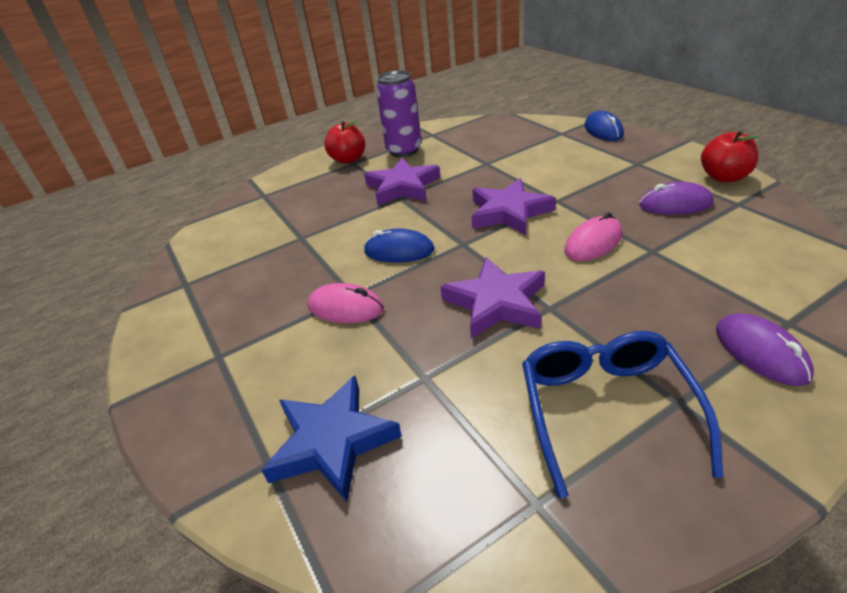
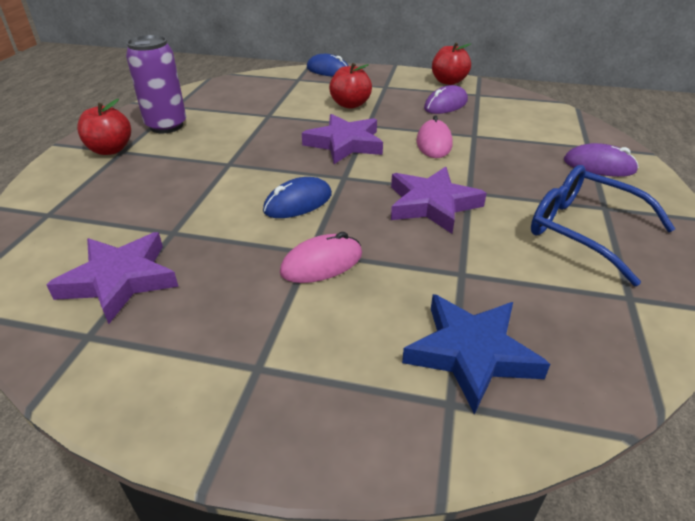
camera: 50 degrees left, 0 degrees up
purple star [364,158,440,206] -> purple star moved to [46,232,178,324]
none -> red apple [329,63,372,109]

